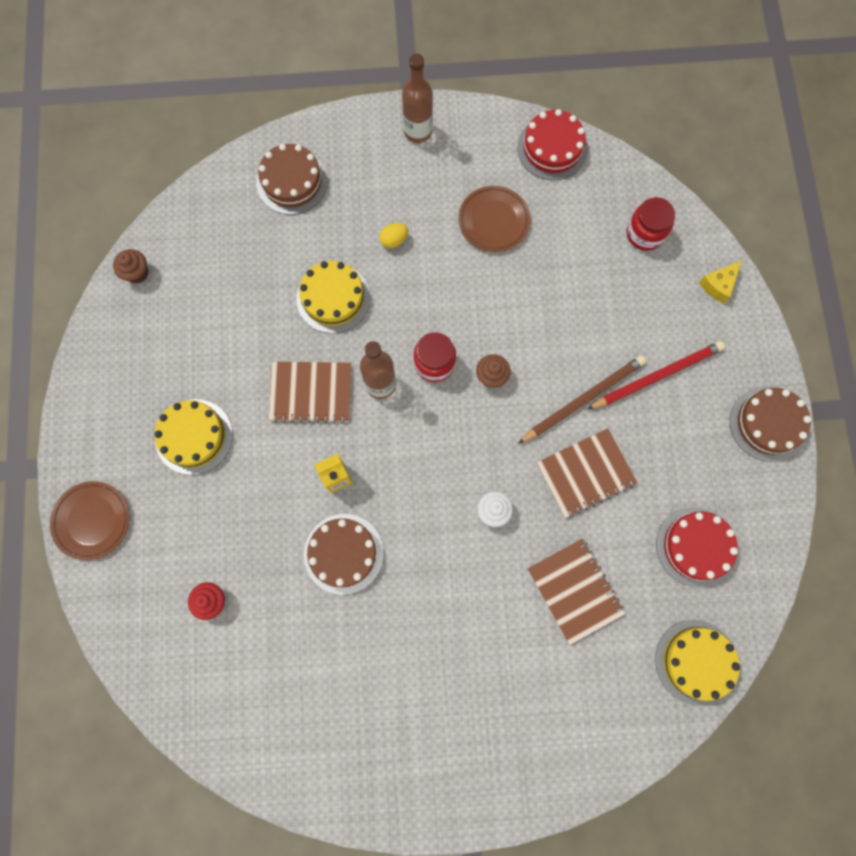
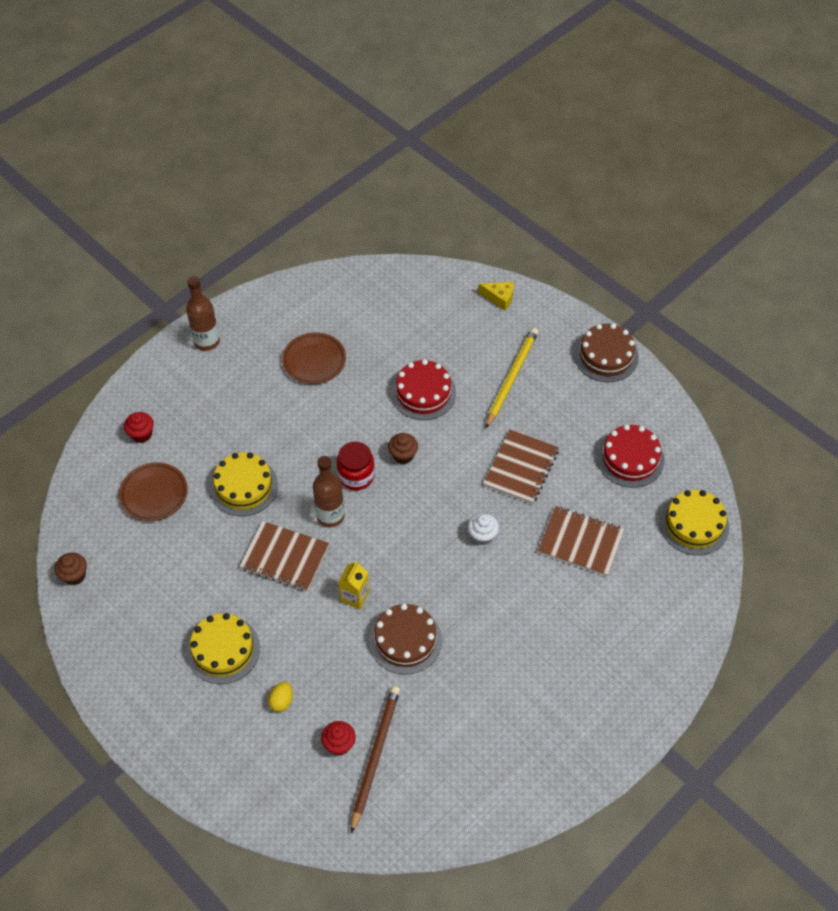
camera: 40 degrees left, 20 degrees down
brown plate [50,481,130,560] -> brown plate moved to [119,462,188,521]
brown cake [256,144,328,215] -> red cupcake [124,412,154,443]
brown notebook [269,362,351,424] -> brown notebook turned 60 degrees clockwise [239,521,329,591]
yellow egg [379,223,408,248] -> yellow egg moved to [268,682,293,712]
red cake [517,109,588,180] -> red cake moved to [391,359,456,420]
brown pencil [518,355,646,444] -> brown pencil moved to [351,686,400,834]
red pencil [587,341,725,410] -> yellow pencil [485,328,539,429]
red jar [627,197,675,251] -> none
yellow cheese [699,260,742,303] -> yellow cheese turned 75 degrees counterclockwise [478,282,514,310]

